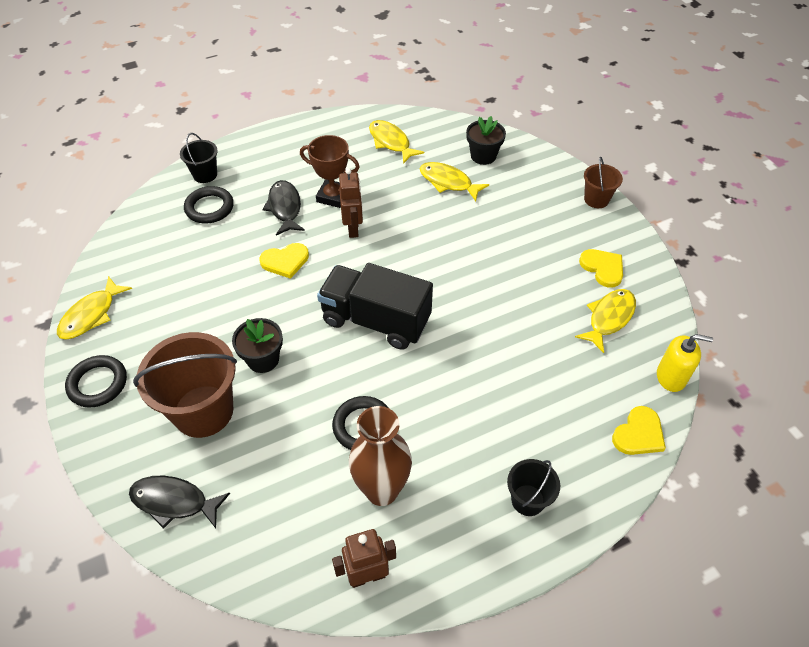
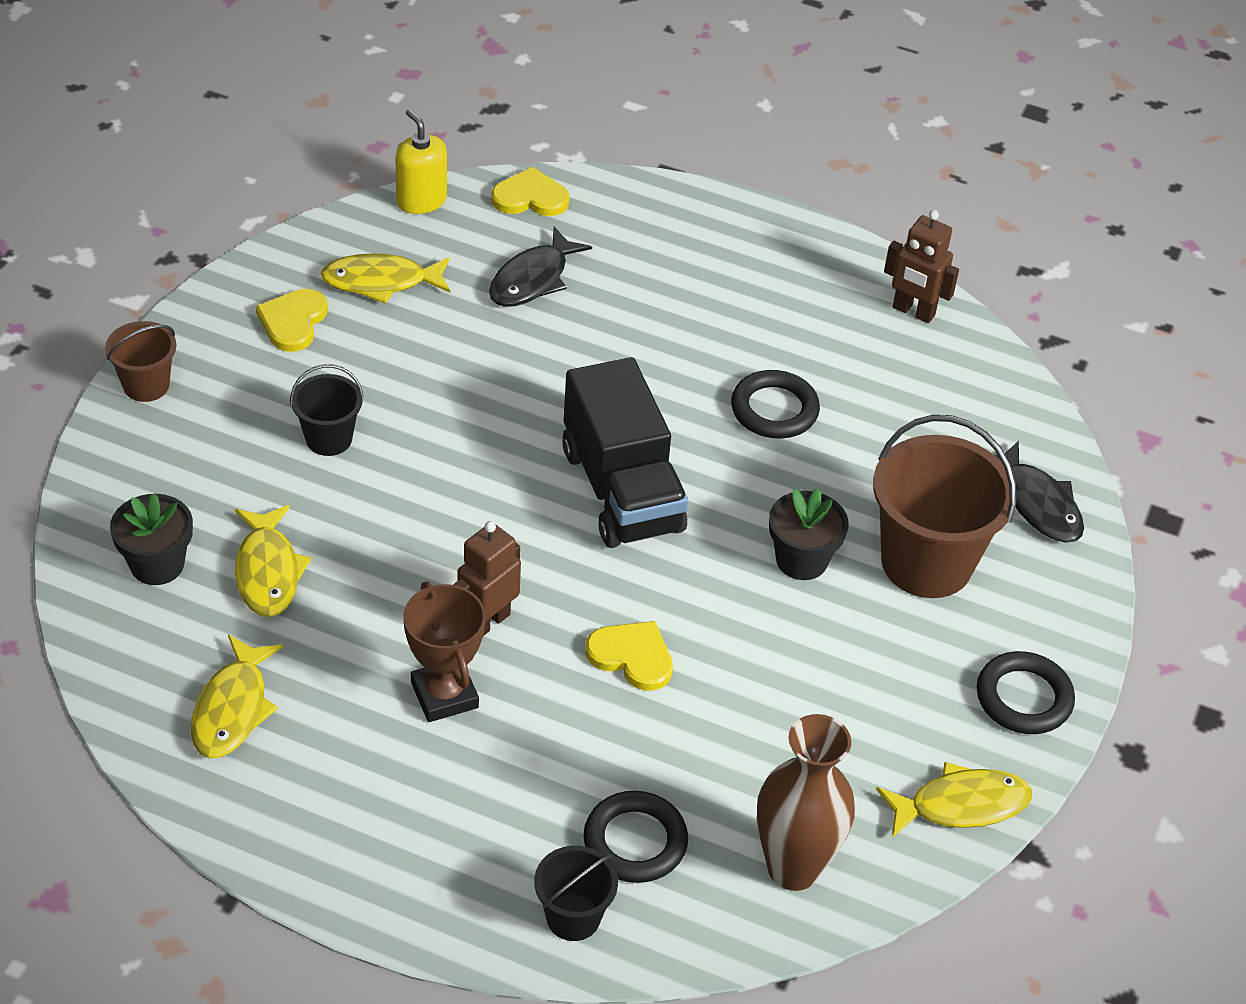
camera: 135 degrees left, 5 degrees down
black fish [262,180,305,235] -> black fish moved to [489,227,592,307]
brown vase [349,406,412,506] -> brown vase moved to [757,714,855,891]
black bucket [507,459,560,516] -> black bucket moved to [290,364,364,456]

